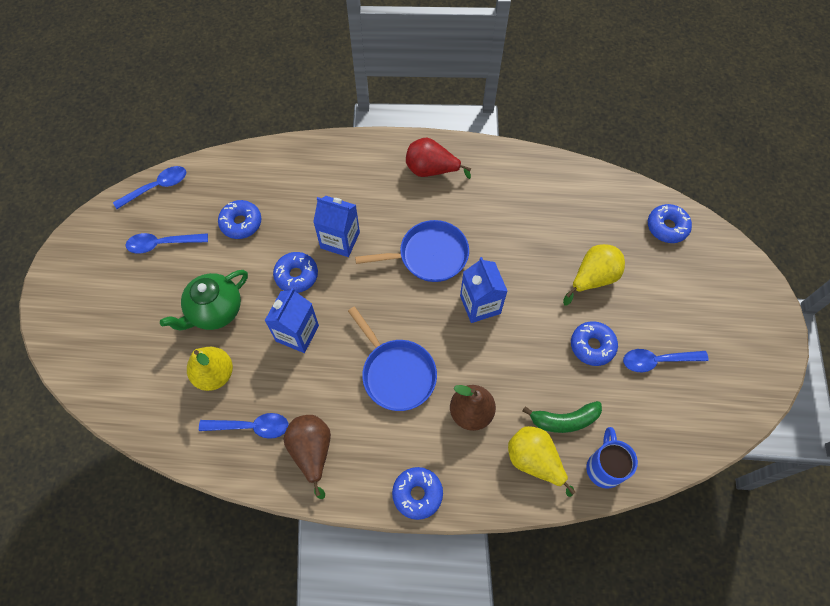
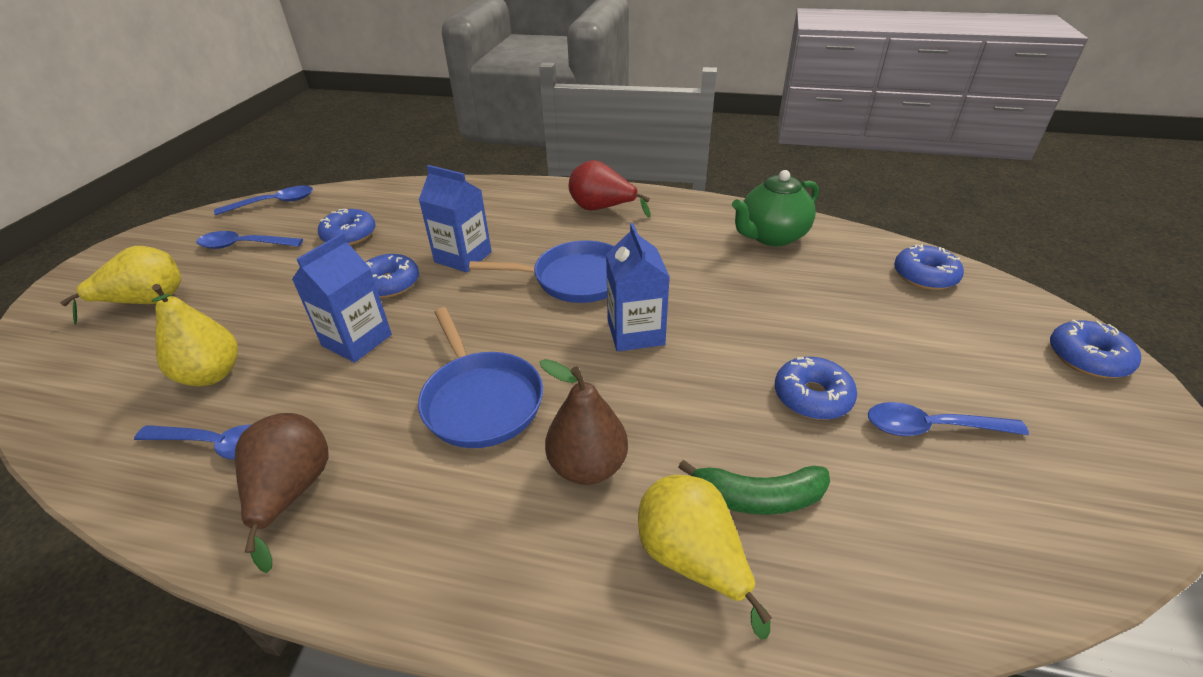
camera: 10 degrees right, 25 degrees down
green teapot [160,270,248,330] -> green teapot moved to [732,170,819,246]
blue donut [392,467,443,520] -> blue donut moved to [1050,320,1141,378]
yellow pear [563,244,625,306] -> yellow pear moved to [60,246,181,325]
blue mug [586,427,638,489] -> none

